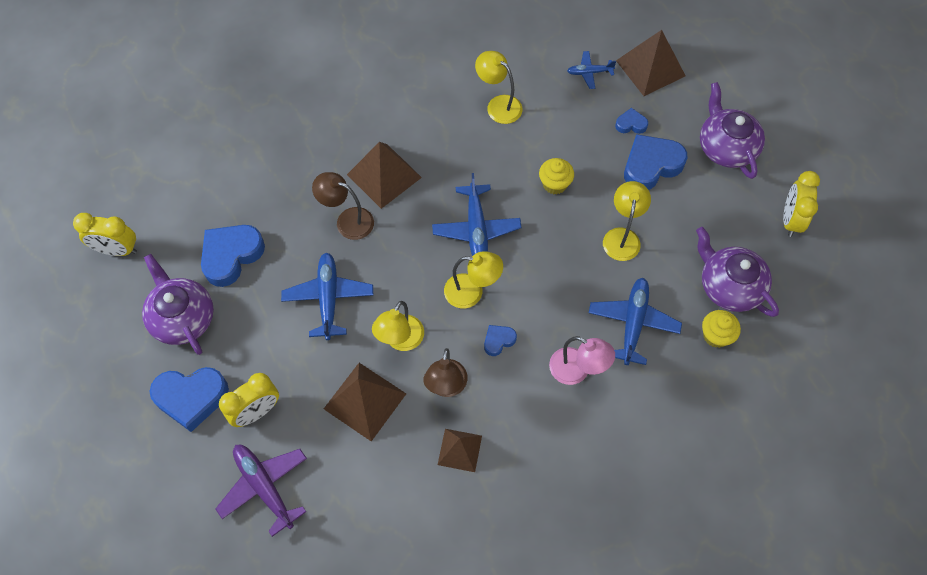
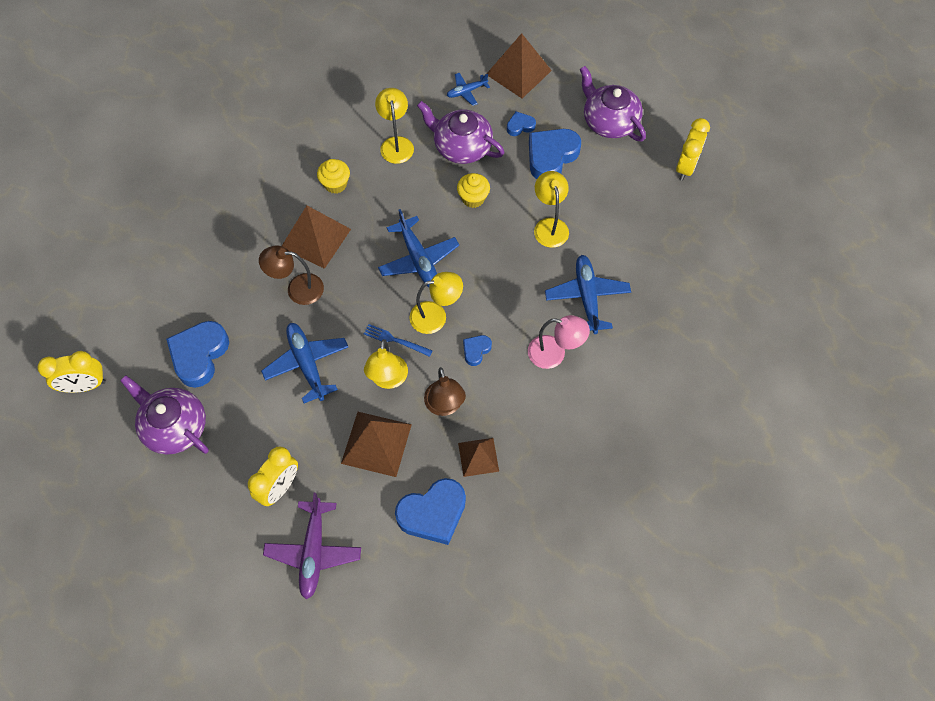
camera: 20 degrees left, 0 degrees up
blue heart [150,367,229,432] -> blue heart moved to [395,478,466,545]
purple plane [215,445,307,537] -> purple plane turned 120 degrees counterclockwise [263,493,361,600]
yellow lamp [475,51,523,124] -> yellow lamp turned 60 degrees clockwise [375,88,414,164]
purple teapot [696,227,779,317] -> purple teapot moved to [417,101,504,164]
yellow cupcake [702,310,741,348] -> yellow cupcake moved to [317,159,350,194]
yellow clock [783,171,820,237] -> yellow clock turned 150 degrees counterclockwise [676,118,710,181]
none -> blue fork [364,324,433,357]

